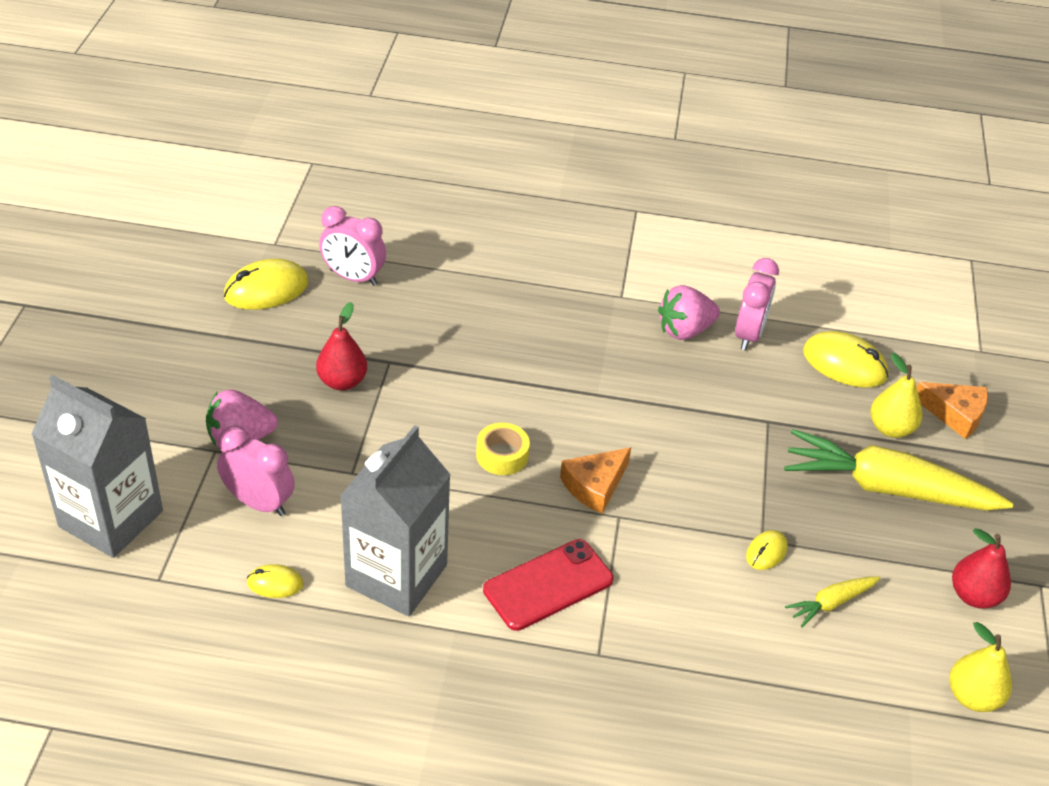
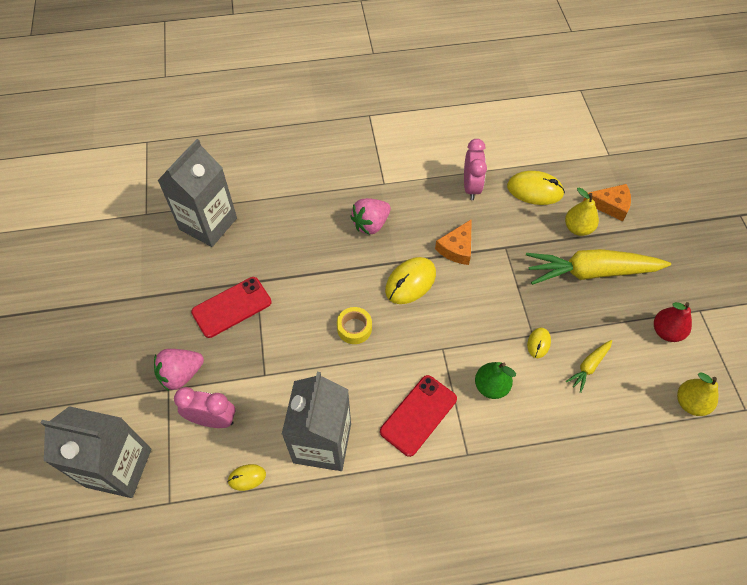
camera: 15 degrees left, 15 degrees up
yellow mouse [224,259,309,310] -> yellow mouse moved to [385,257,436,304]
red pear [316,302,367,391] -> red phone [191,277,272,338]
pink clock [319,206,386,286] -> grey carton [157,139,237,247]
orange cheese [560,447,631,514] -> orange cheese moved to [435,219,472,265]
pink strawberry [658,285,720,340] -> pink strawberry moved to [350,198,391,235]
none -> green pear [475,362,516,399]

